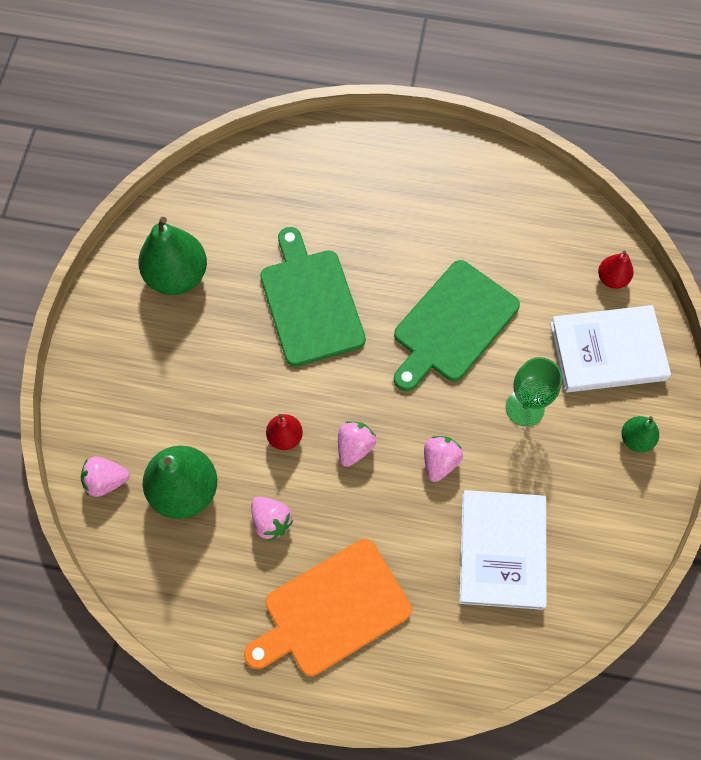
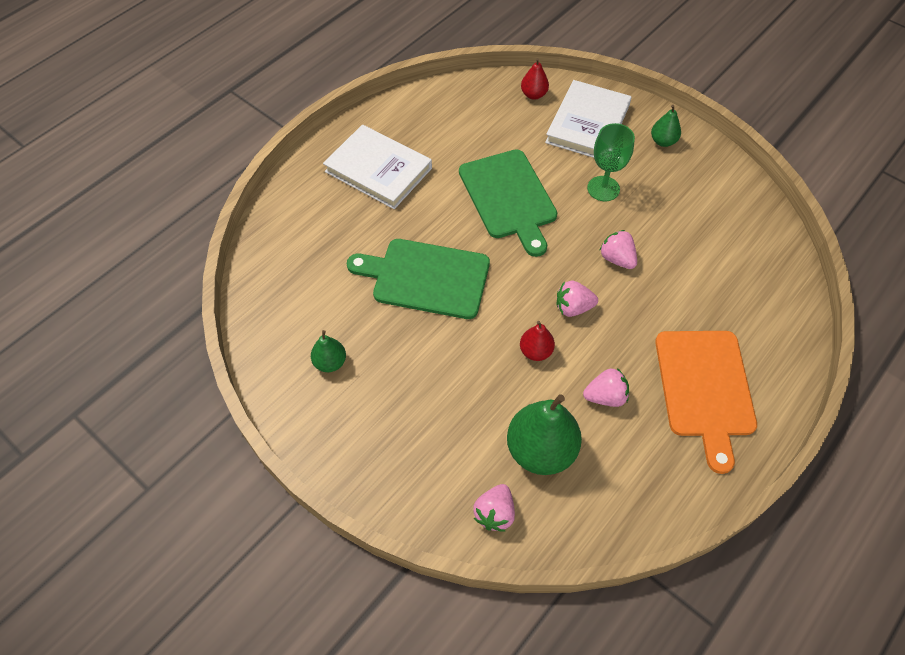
camera: 60 degrees left, 10 degrees down
green pear [138,217,207,295] -> green pear [311,330,346,372], size x0.51
pink strawberry [338,421,376,467] -> pink strawberry turned 60 degrees counterclockwise [557,280,598,317]
white book [459,490,547,610] -> white book moved to [323,124,432,209]

